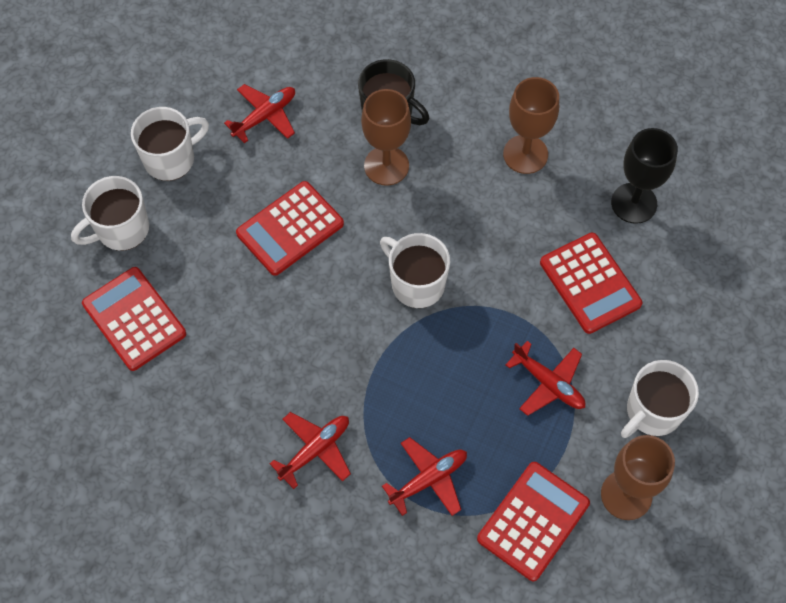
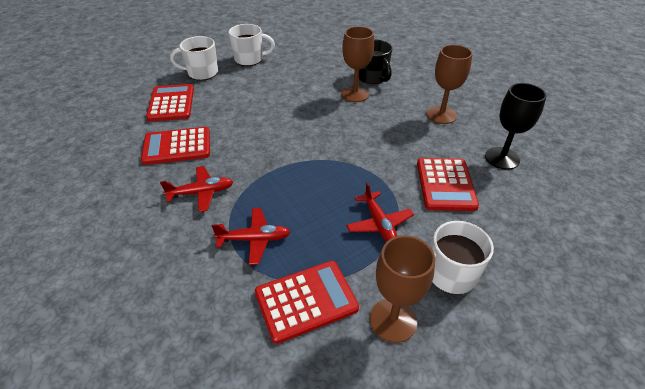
camera: 30 degrees right, 20 degrees down
red plane [224,84,295,143] -> none
red calculator [236,181,344,276] -> red calculator moved to [141,127,210,165]
white mug [380,233,450,308] -> none

